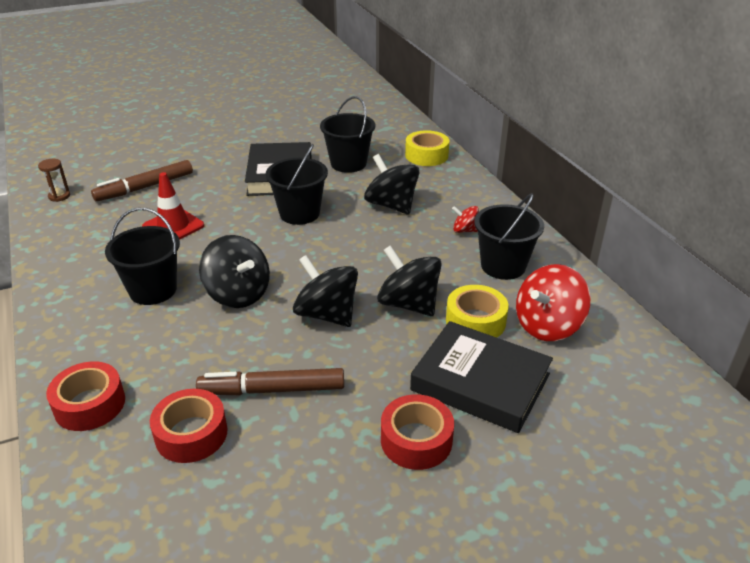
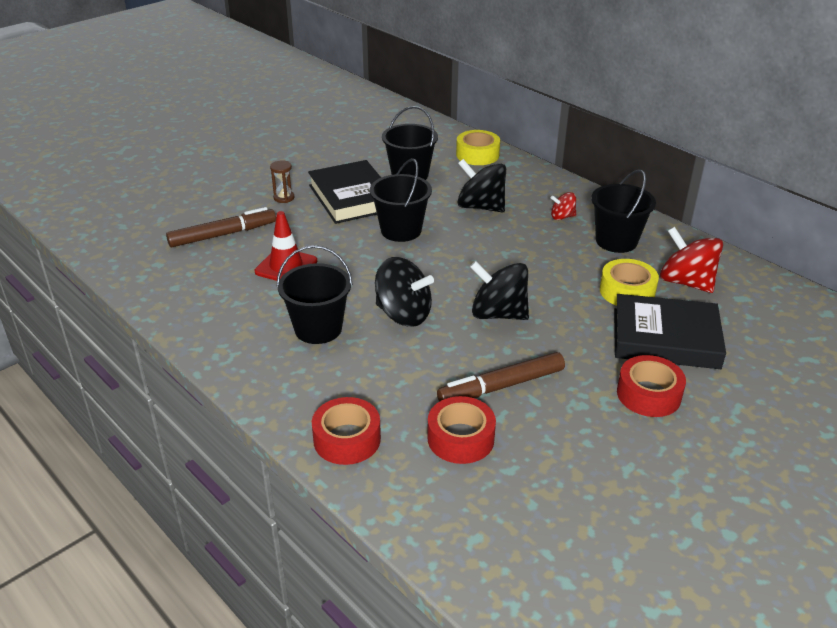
camera: 20 degrees left, 0 degrees up
brown hourglass [38,159,70,202] -> brown hourglass moved to [270,160,294,203]
brown marker [91,160,193,202] -> brown marker turned 150 degrees counterclockwise [166,207,276,247]
black spinning top [377,245,442,316] -> none
red spinning top [516,264,590,341] -> red spinning top turned 105 degrees clockwise [660,227,723,293]

